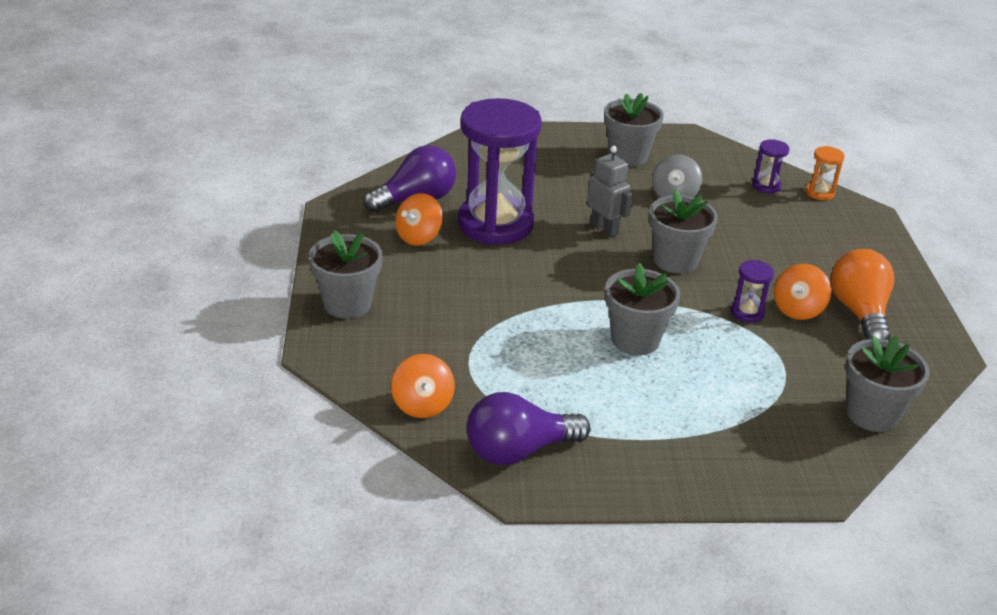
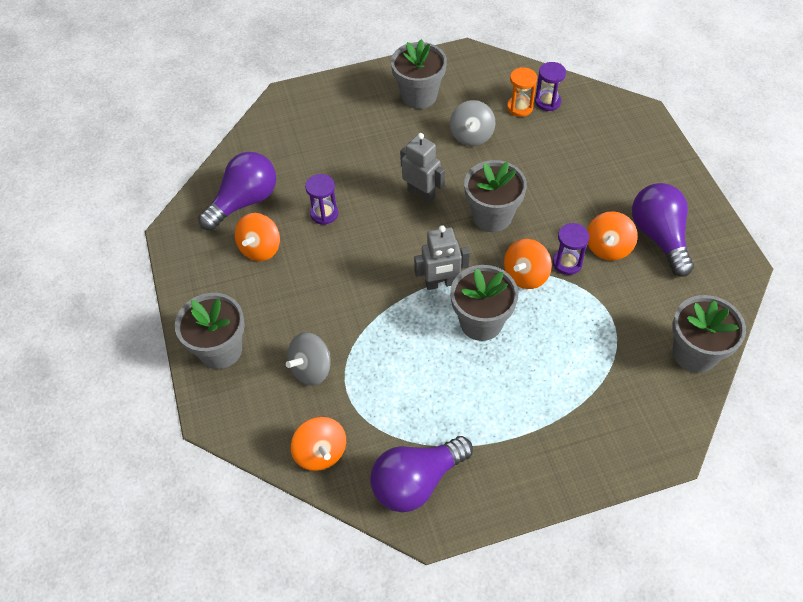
camera: 10 degrees left, 20 degrees up
purple hourglass [458,98,542,245] -> purple hourglass [305,174,338,225], size x0.40
orange hourglass [806,146,845,200] -> orange hourglass moved to [507,67,537,117]
orange light bulb [831,249,894,340] -> purple light bulb [632,183,694,277]
none -> grey spinning top [286,332,331,386]
none -> grey robot [414,225,470,290]
none -> orange spinning top [504,239,552,289]

